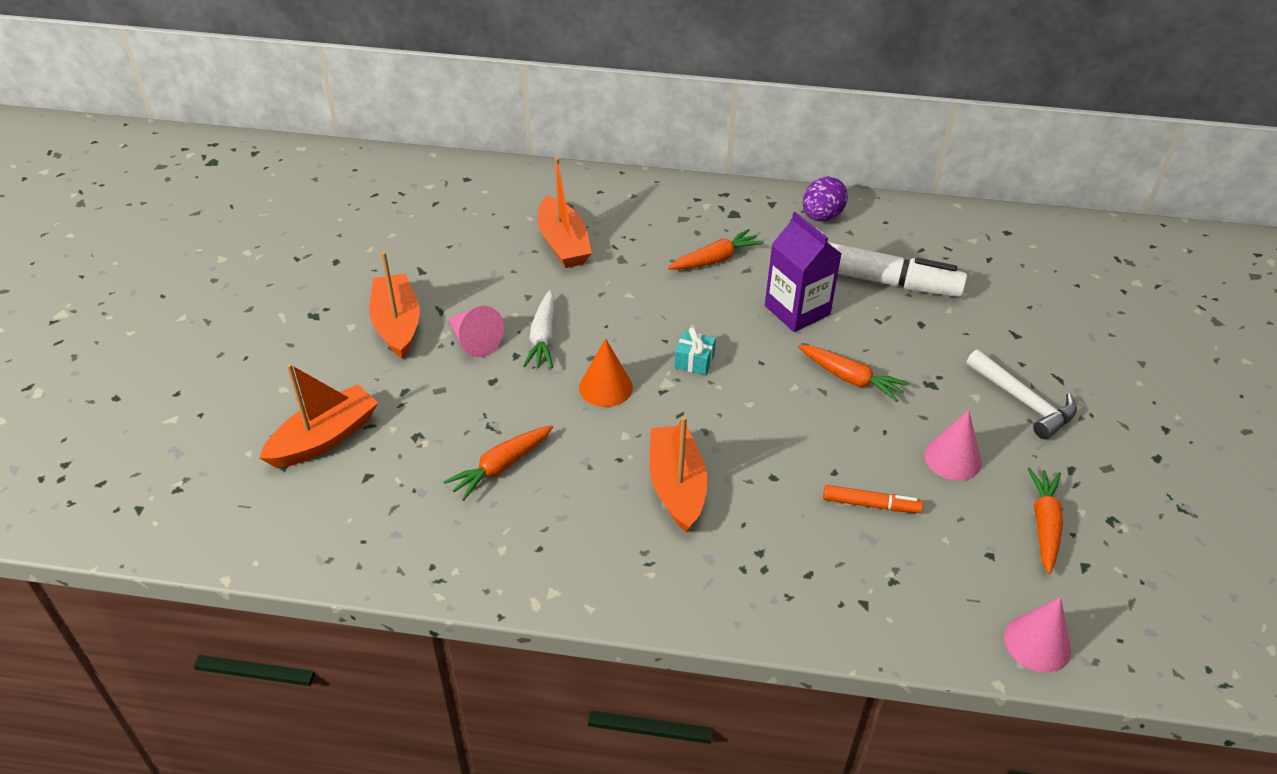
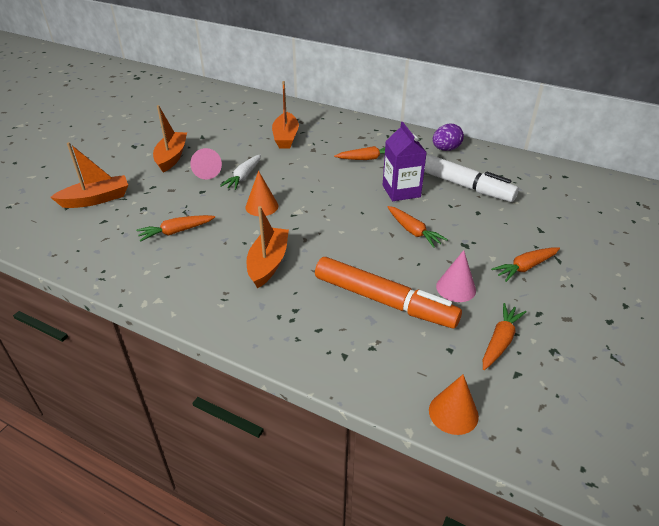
camera: 20 degrees right, 5 degrees down
turquoise gift [675,327,716,375] -> none
orange marker [823,485,923,513] -> orange marker [315,257,462,329], size x2.27
white hammer [966,350,1077,439] -> orange carrot [491,247,560,282]
pink cone [1004,597,1071,673] -> orange cone [429,375,479,435]

